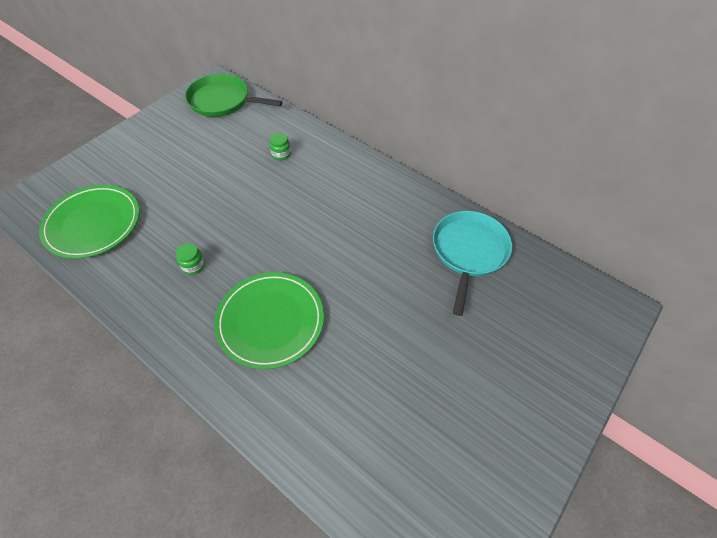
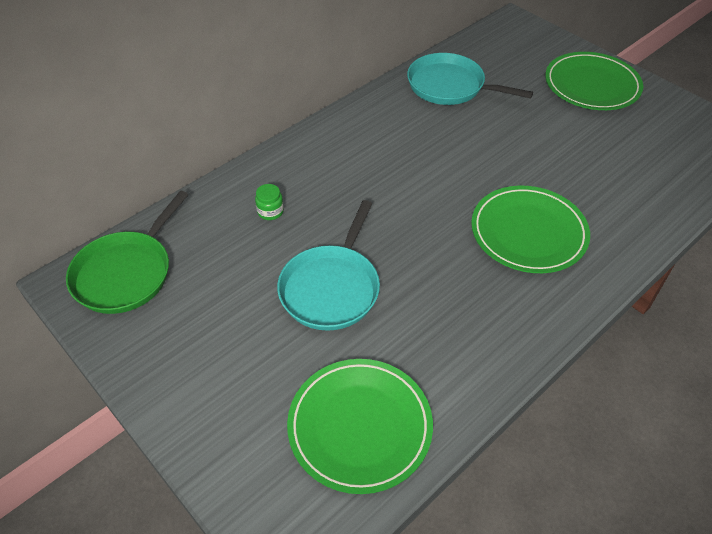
camera: 80 degrees left, 5 degrees down
green jar [176,243,205,275] -> none
none -> turquoise pan [277,200,380,331]
none -> green plate [545,52,643,110]

